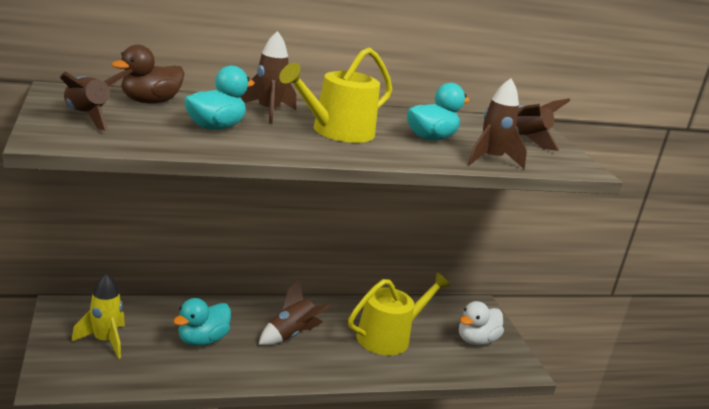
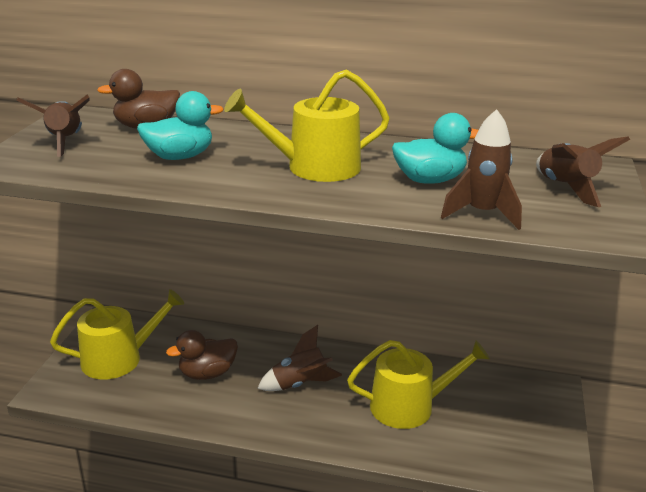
camera: 30 degrees right, 5 degrees up
yellow rocket [71,273,125,359] -> yellow watering can [50,289,184,380]
turquoise duck [173,298,231,346] -> brown duck [166,330,238,380]
brown rocket [240,31,296,124] -> none
white duck [459,301,504,345] -> none

